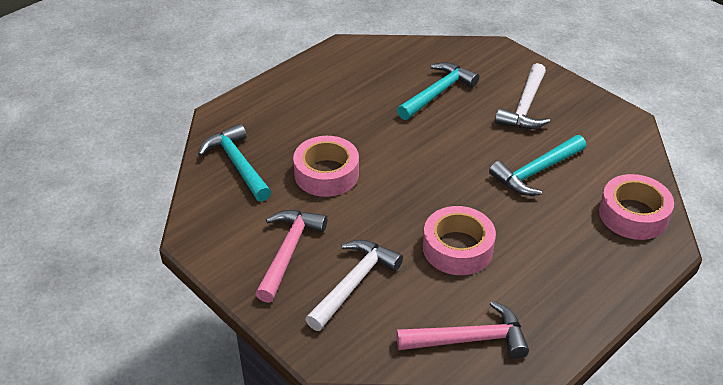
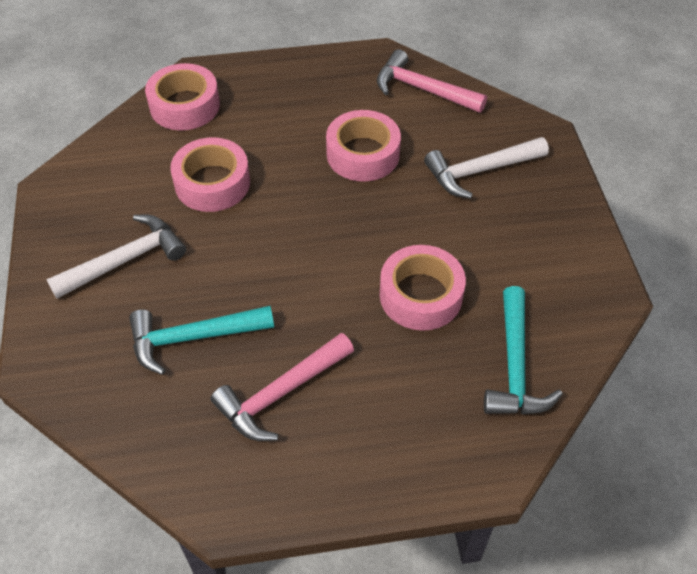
camera: 145 degrees left, 10 degrees up
pink hammer [256,210,327,303] -> pink hammer moved to [211,333,354,441]
turquoise hammer [489,135,586,196] -> pink tape [170,137,250,212]

